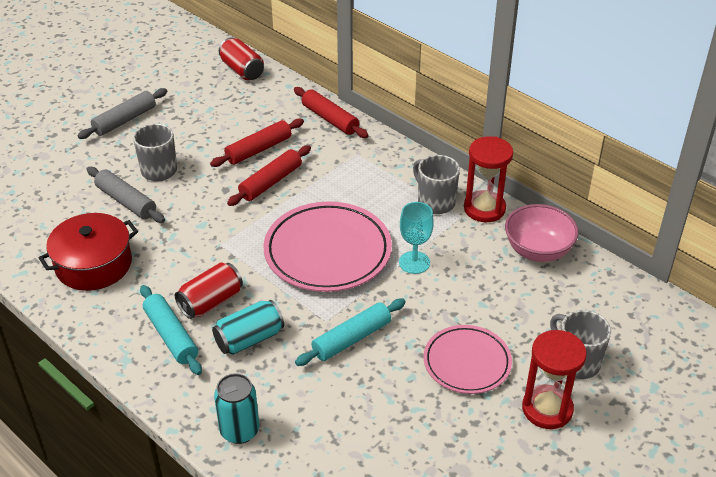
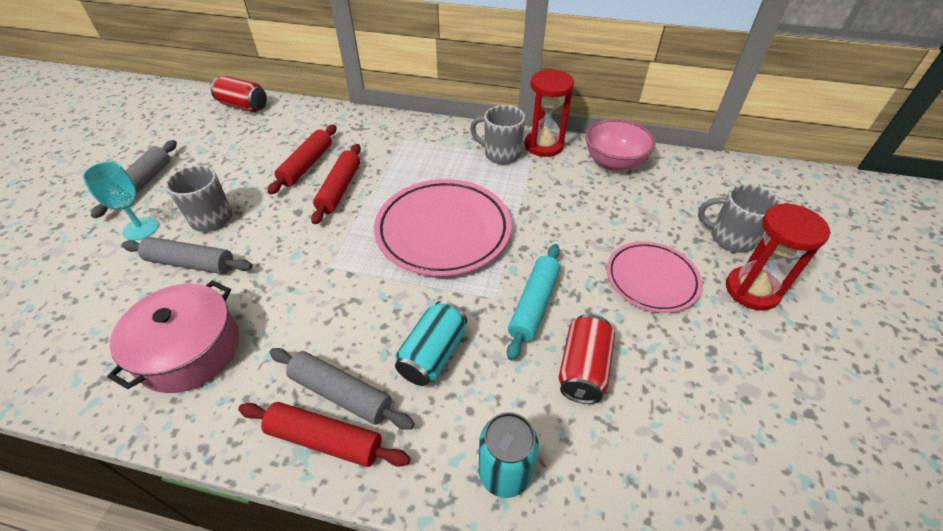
camera: 30 degrees left, 5 degrees up
red pot [39,213,138,291] -> pink pot [107,280,239,393]
turquoise rolling pin [140,285,202,375] -> grey rolling pin [270,348,414,430]
red can [175,262,243,319] -> red can moved to [559,314,615,404]
red rolling pin [294,87,369,138] -> red rolling pin moved to [238,402,410,467]
turquoise goblet [399,202,434,274] -> turquoise goblet moved to [82,161,159,241]

